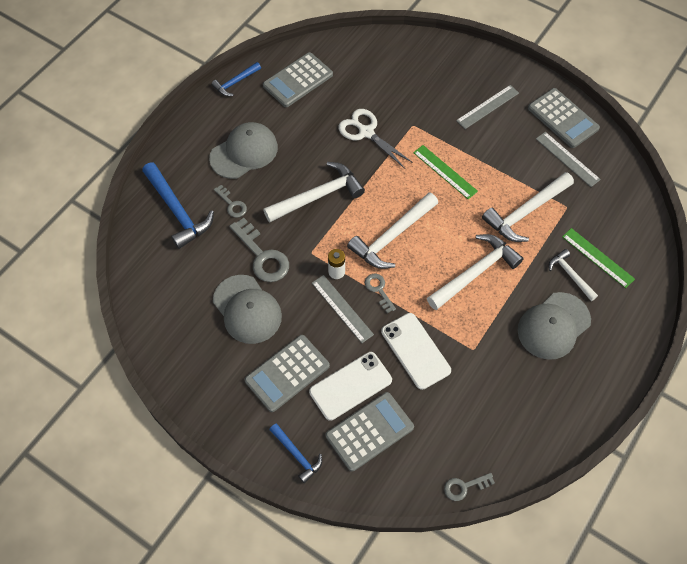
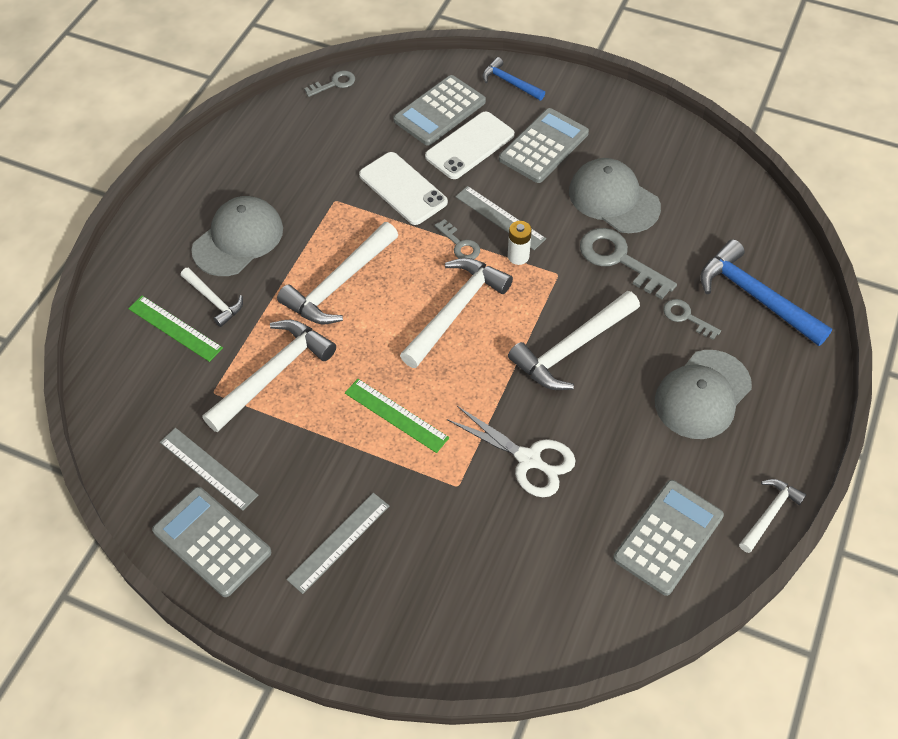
camera: 170 degrees right, 5 degrees down
blue hammer [211,62,261,96] -> white hammer [739,479,806,553]

